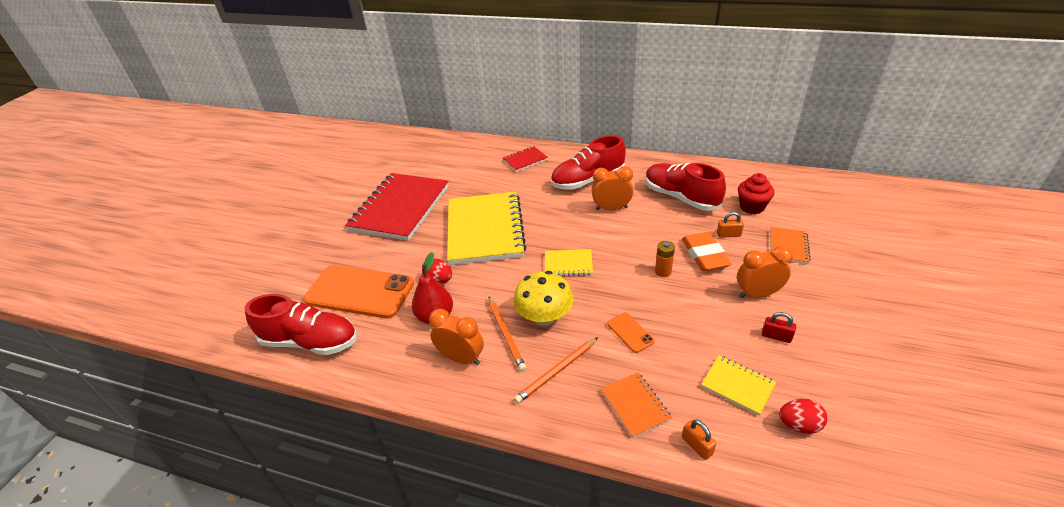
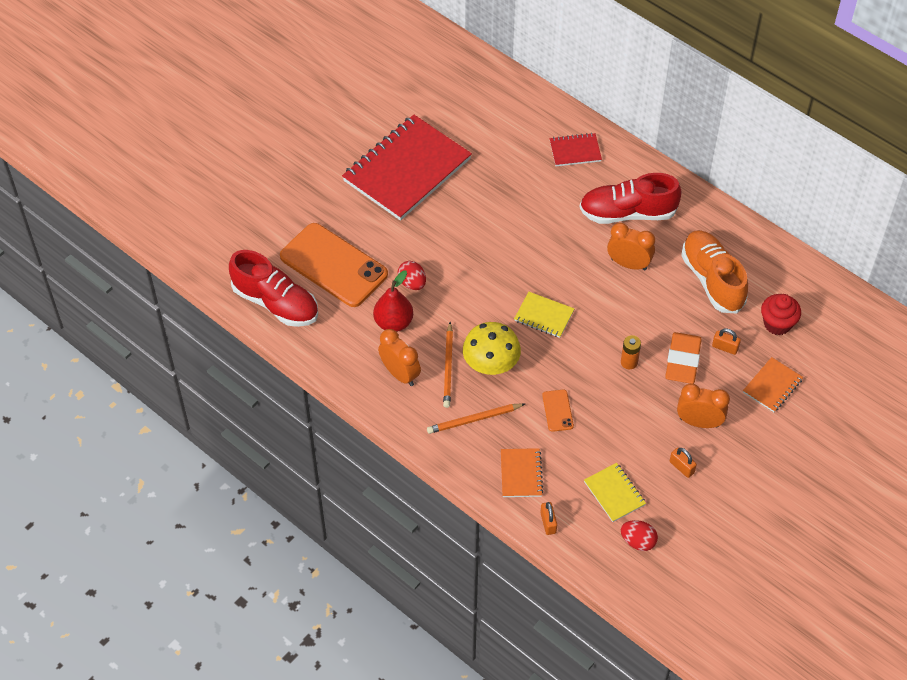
camera: 20 degrees right, 15 degrees up
yellow notebook [447,192,527,265] -> none
red shoe [645,163,726,211] -> orange shoe [681,230,748,313]
red padlock [762,312,796,343] -> orange padlock [670,448,697,478]

